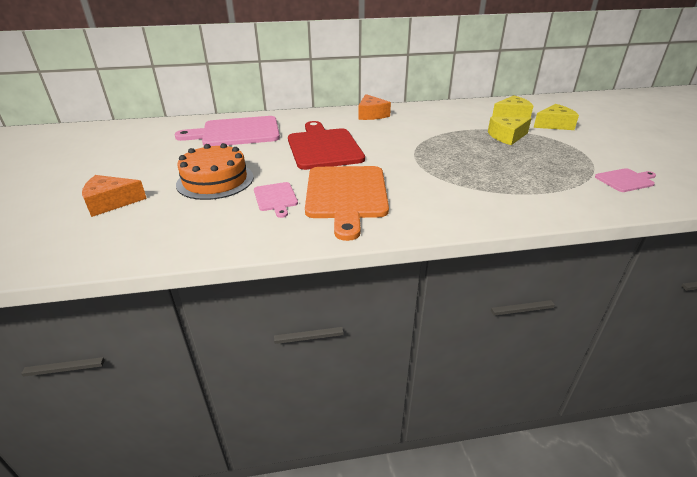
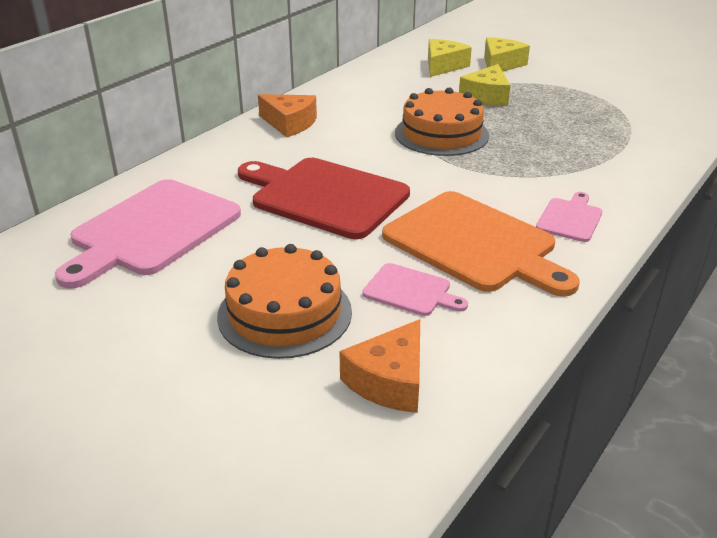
camera: 45 degrees left, 0 degrees up
orange cheese [82,175,147,217] -> orange cheese moved to [339,319,420,413]
pink cutting board [595,168,656,192] -> pink cutting board moved to [536,192,602,242]
none -> orange cake [395,88,489,156]

